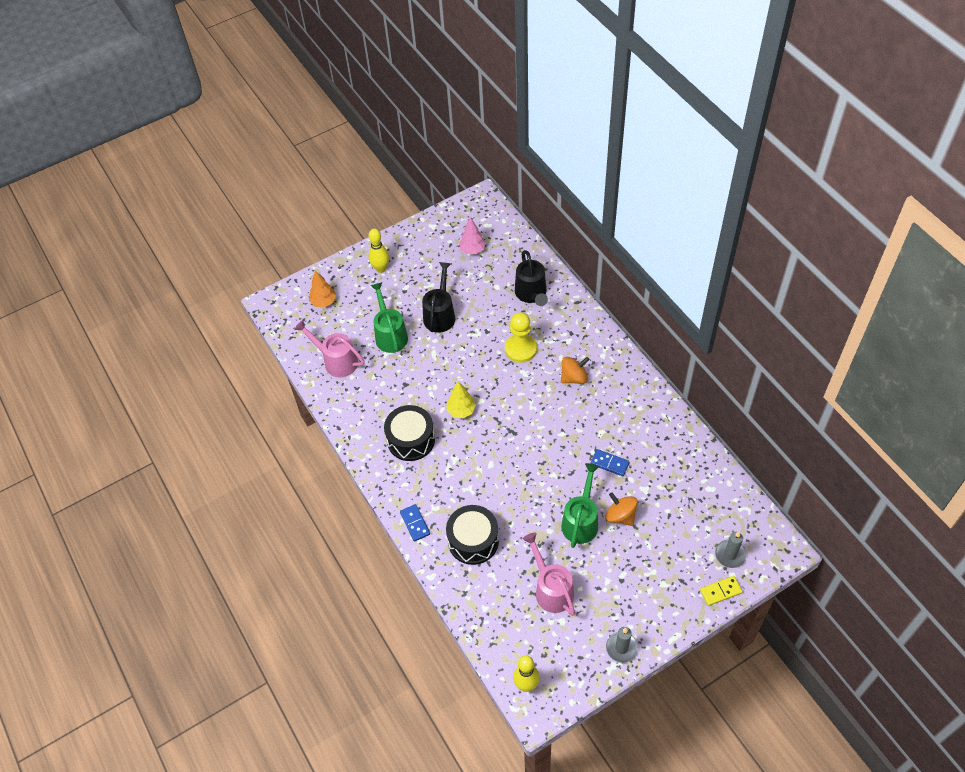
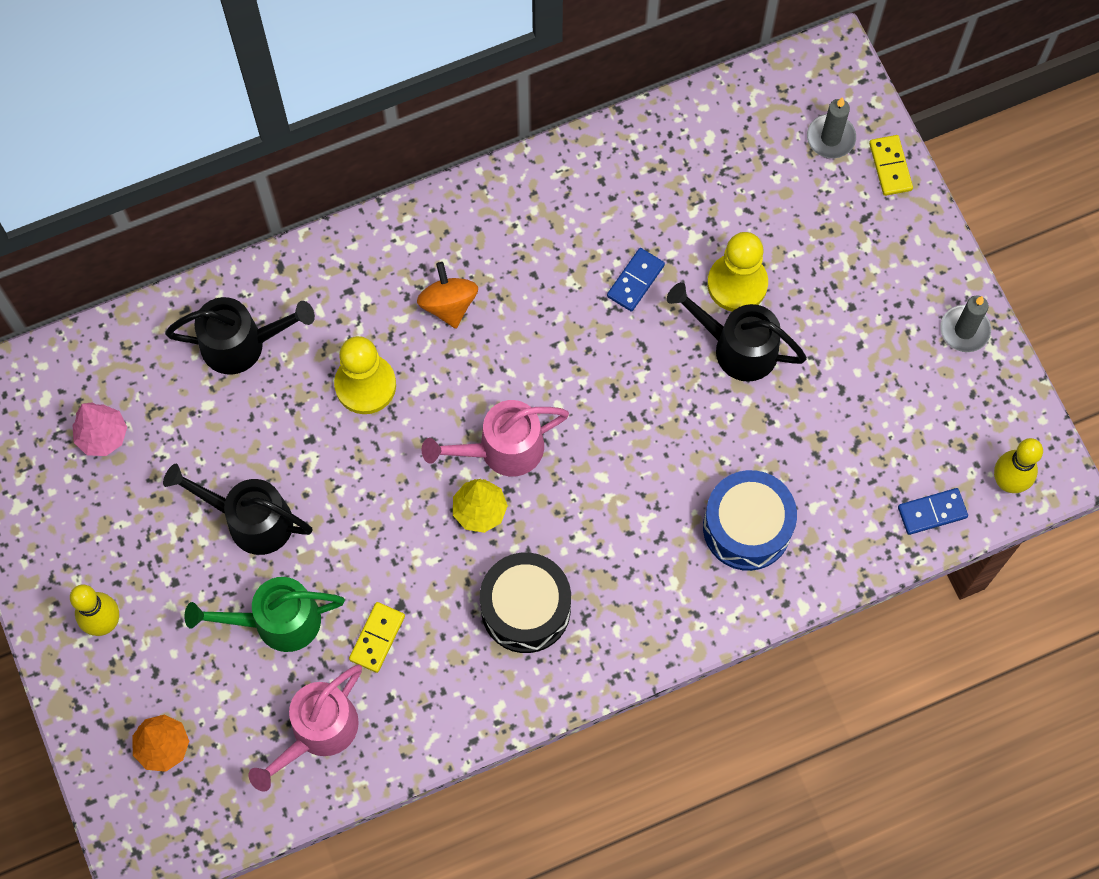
camera: 85 degrees left, 15 degrees up
blue domino [400,504,430,542] -> blue domino moved to [898,488,968,535]
black drum [446,505,499,565] -> blue drum [703,470,797,571]
pink watering can [523,532,575,616] -> pink watering can moved to [422,400,569,477]
green watering can [561,463,599,548] -> black watering can [667,282,807,382]
orange spinning top [606,492,638,526] -> yellow pawn [707,232,768,312]
none -> yellow domino [349,602,405,673]

